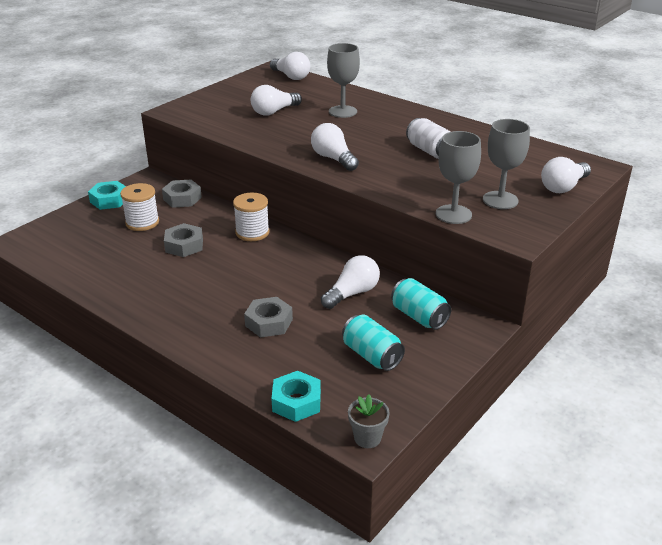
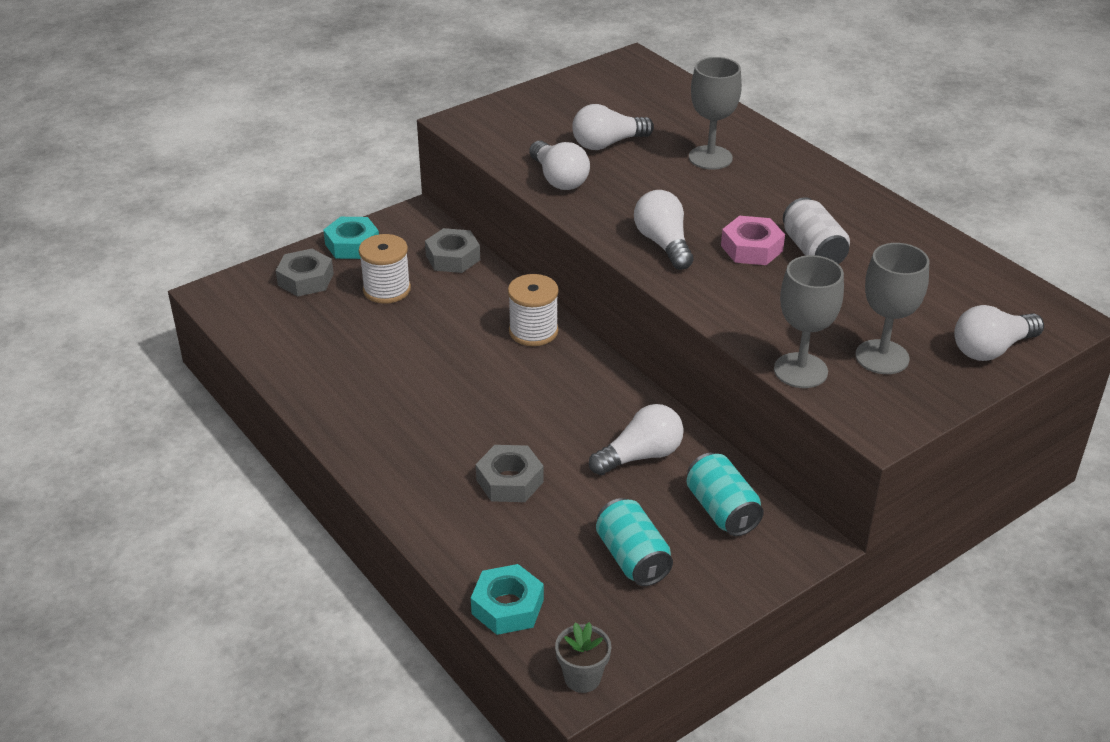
camera: 15 degrees right, 5 degrees up
grey nut [164,223,203,257] -> grey nut moved to [276,249,334,297]
white light bulb [270,52,310,80] -> white light bulb moved to [529,141,590,190]
none -> pink nut [721,216,785,265]

